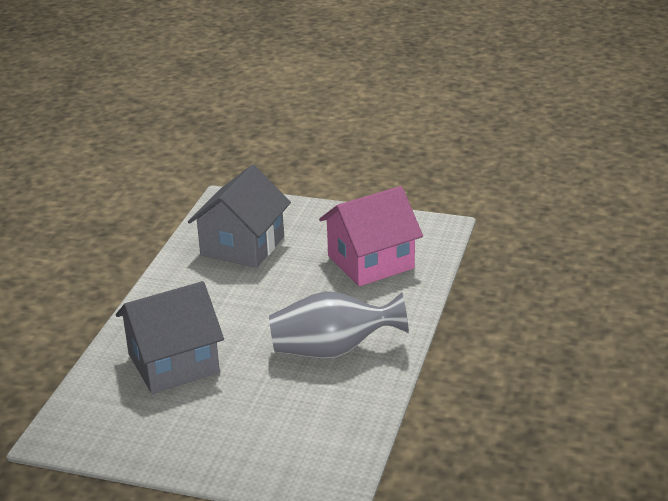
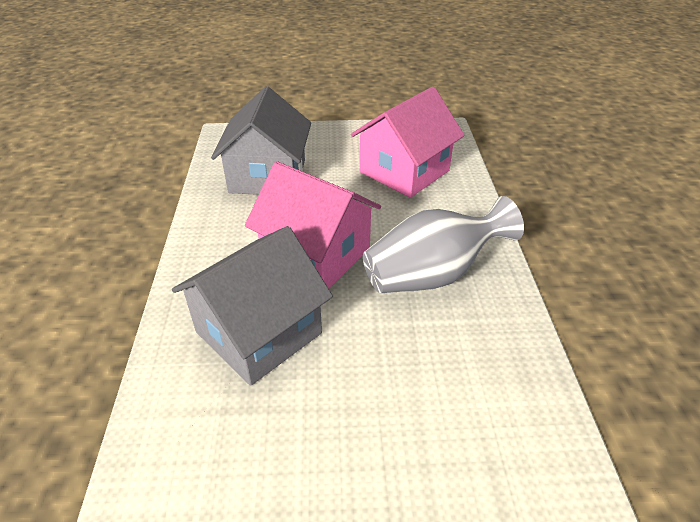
camera: 20 degrees left, 10 degrees up
none -> pink house [245,161,381,288]

